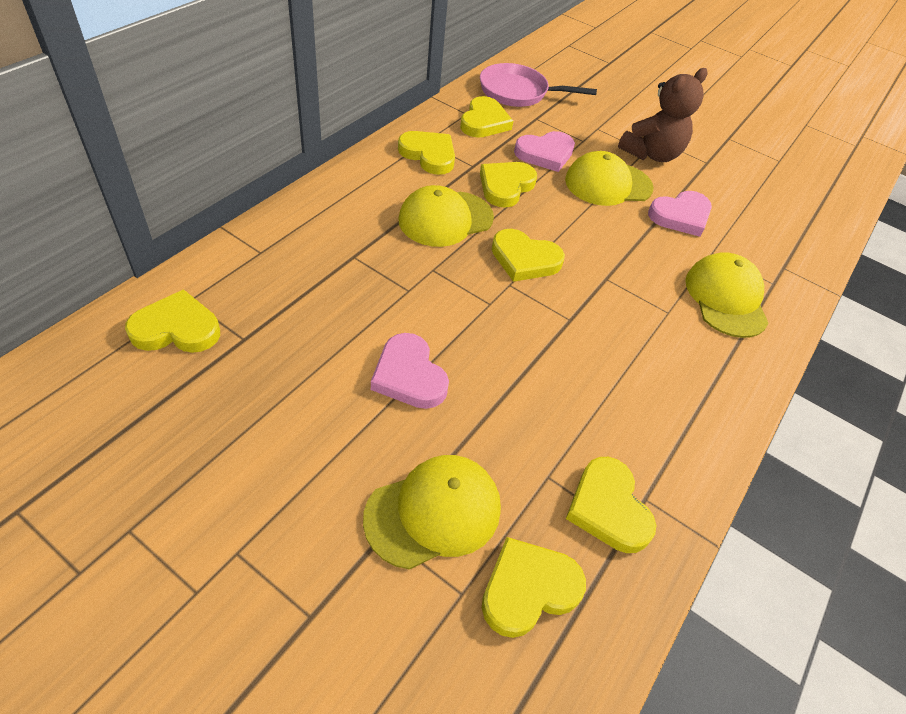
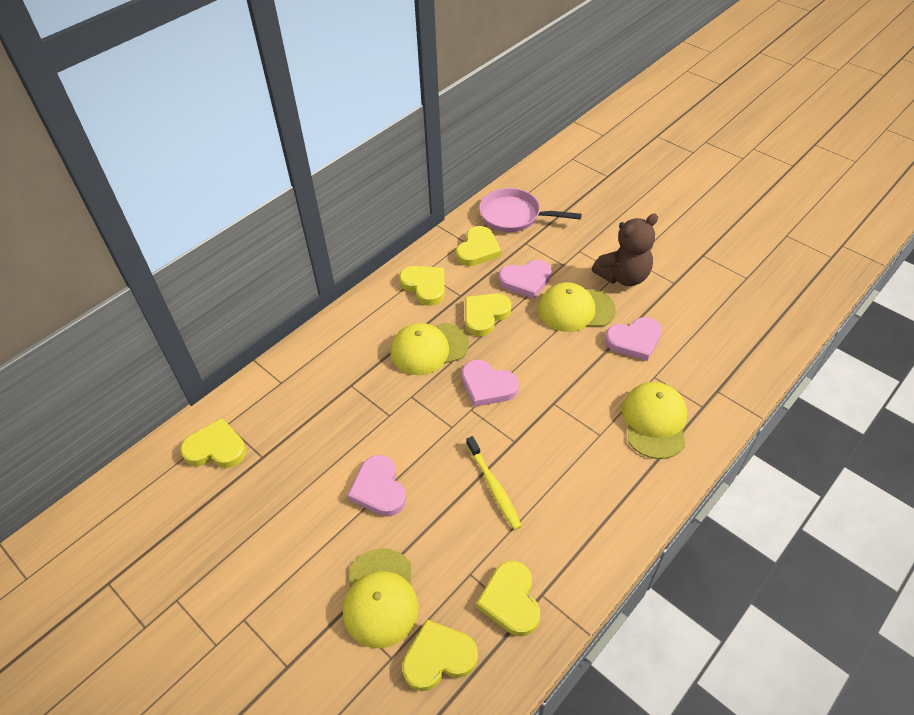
camera: 15 degrees right, 0 degrees up
yellow cap [363,455,501,570] -> yellow cap turned 105 degrees clockwise [343,548,419,648]
yellow heart [492,229,565,282] -> pink heart [462,360,519,407]
none -> yellow toothbrush [466,436,522,530]

